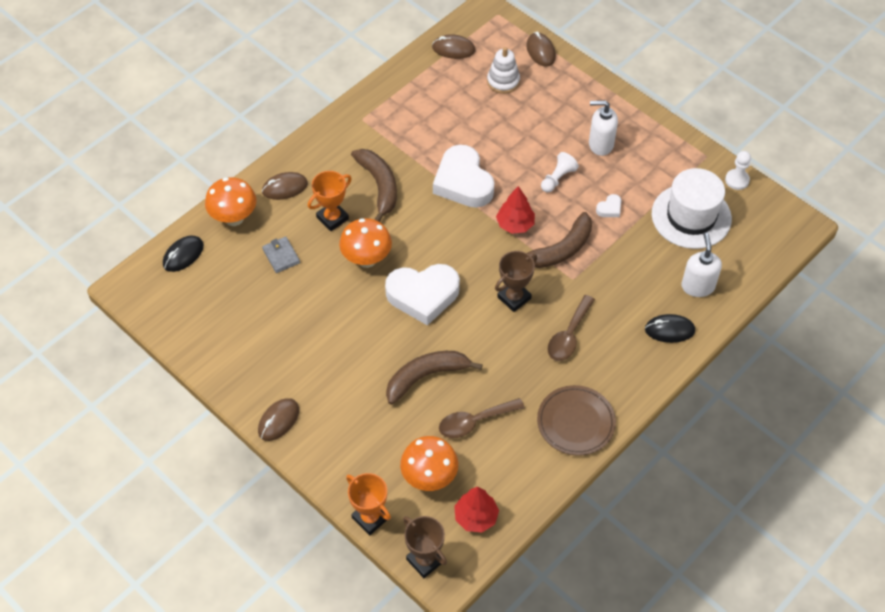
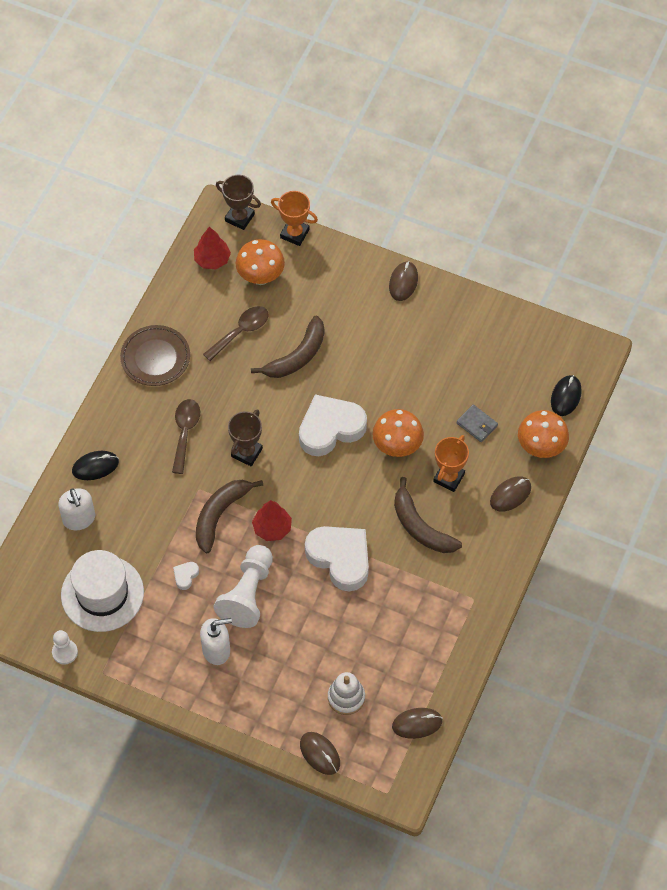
camera: 160 degrees right, 5 degrees up
white pawn [541,152,579,193] -> white pawn [214,545,273,628], size x1.84

